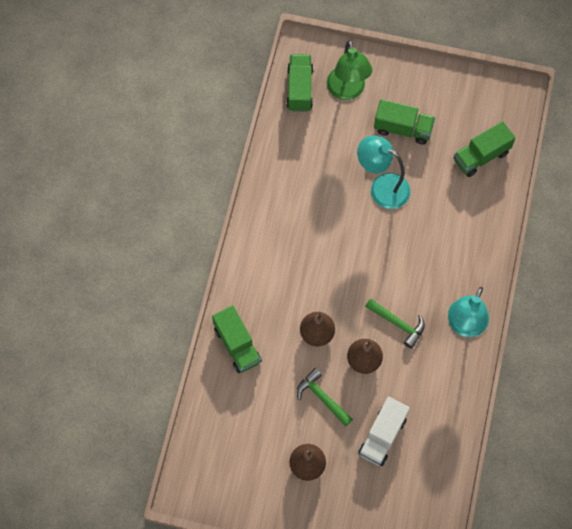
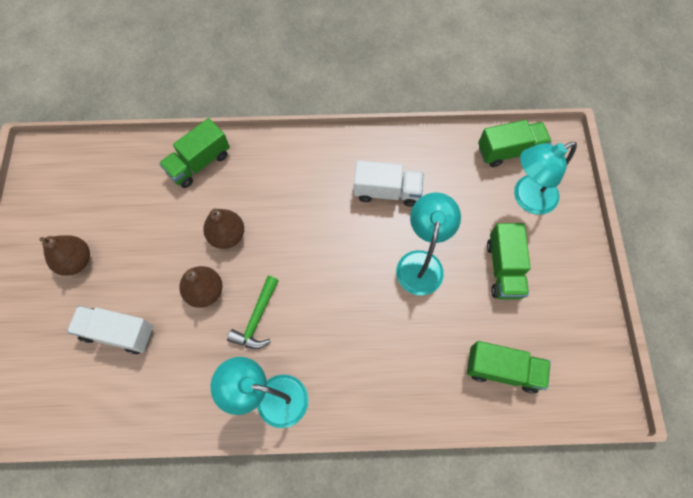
camera: 75 degrees right, 0 degrees up
green hammer [297,368,353,427] -> none
green lamp [327,40,372,100] -> turquoise lamp [514,142,577,215]
green truck [454,121,515,177] -> green truck turned 150 degrees clockwise [467,341,551,394]
none -> white truck [354,160,423,207]

